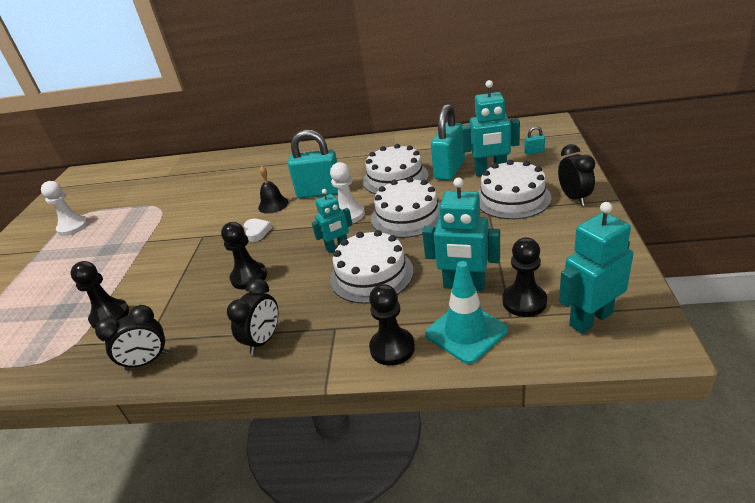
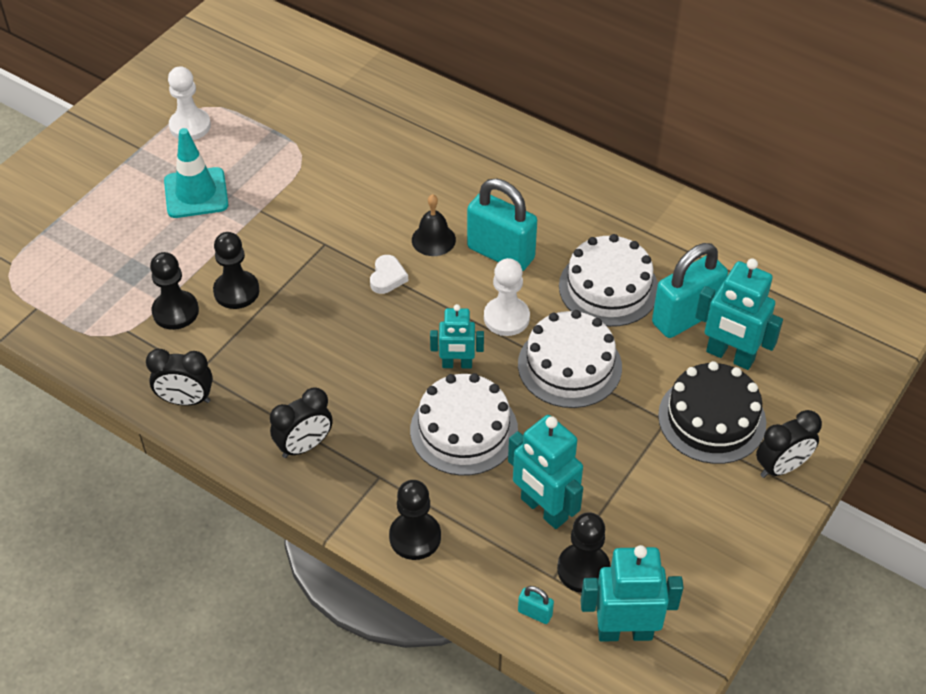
camera: 25 degrees right, 15 degrees up
black pawn [221,222,267,289] -> black pawn moved to [213,232,259,309]
turquoise traffic cone [425,261,508,364] -> turquoise traffic cone moved to [164,128,228,218]
white cake [478,160,551,219] -> black cake [658,361,766,464]
turquoise padlock [524,126,545,155] -> turquoise padlock moved to [518,586,554,624]
black clock [558,144,595,206] -> black clock turned 45 degrees clockwise [756,410,822,478]

